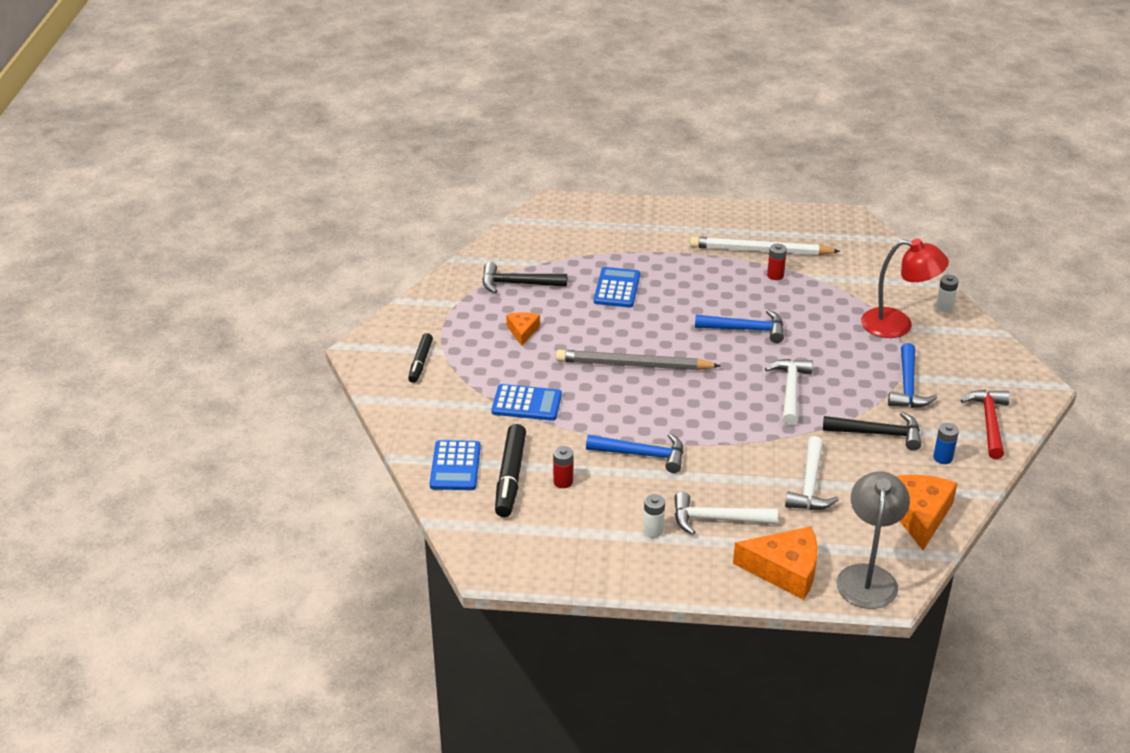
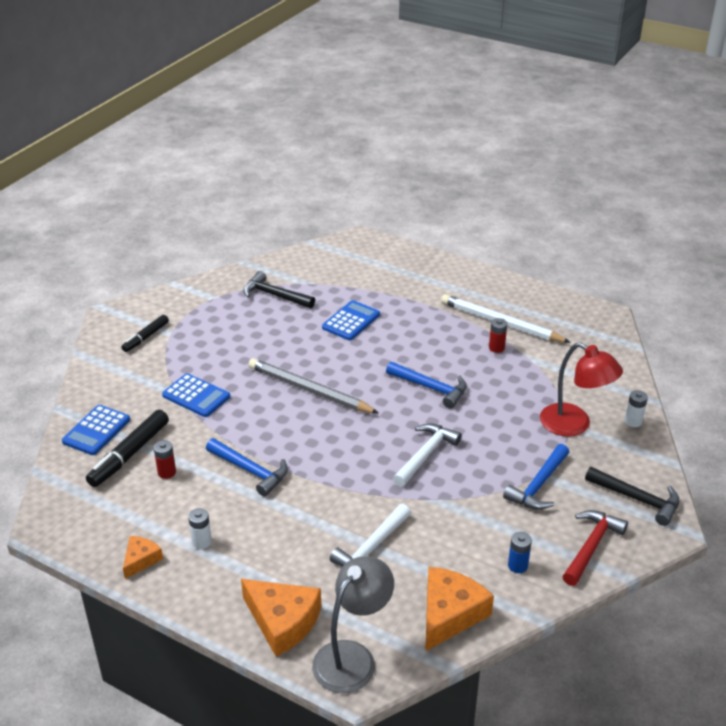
camera: 25 degrees right, 0 degrees up
orange cheese [506,312,540,346] -> orange cheese moved to [123,536,163,579]
white hammer [674,492,778,535] -> none
black hammer [823,412,921,451] -> black hammer moved to [585,467,679,526]

